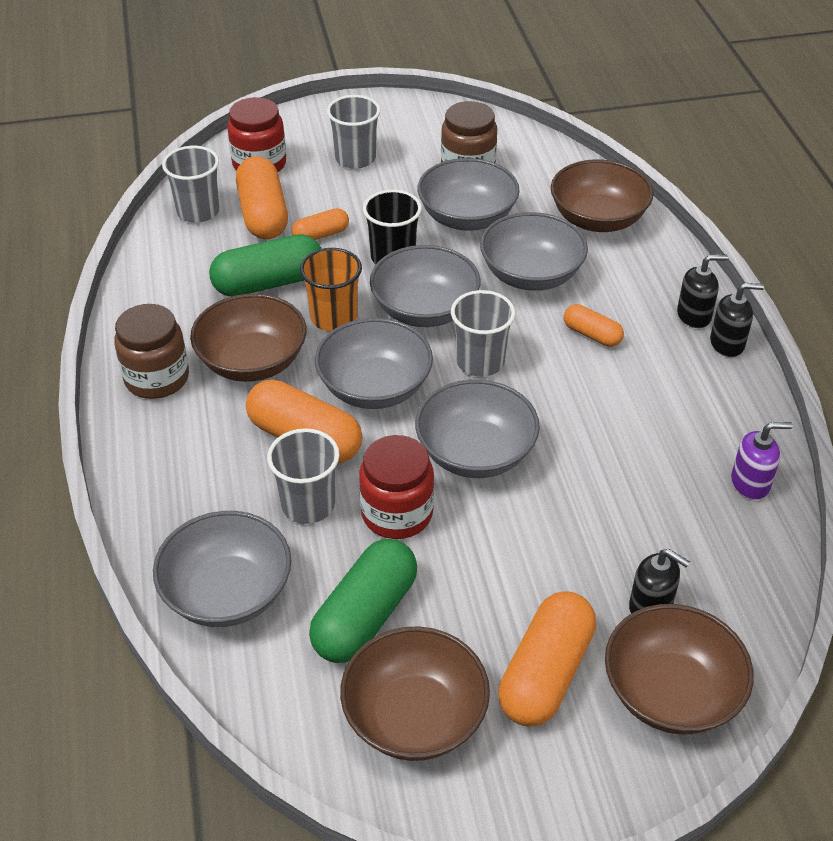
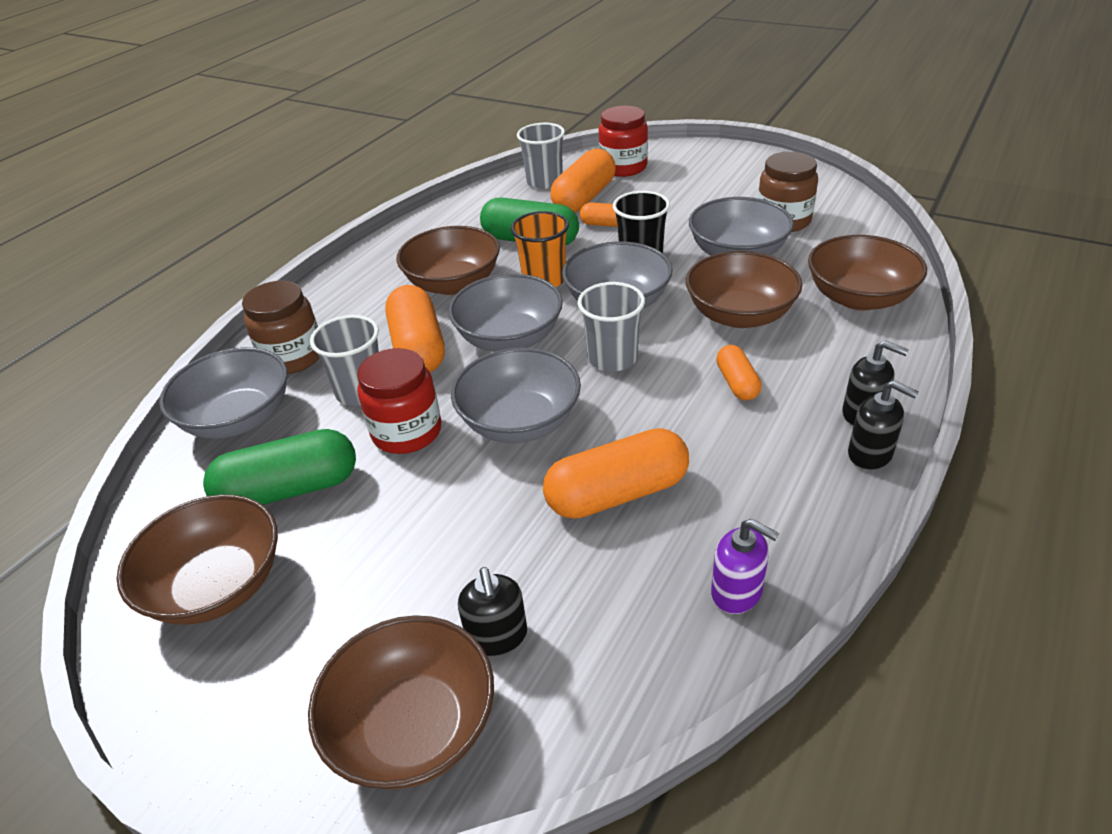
camera: 45 degrees right, 5 degrees down
brown jar [114,304,189,399] -> brown jar moved to [242,281,319,374]
grey cup [327,95,381,169] -> none
grey bowl [480,212,588,291] -> brown bowl [686,251,802,328]
orange capsule [498,591,596,727] -> orange capsule moved to [543,428,689,519]

